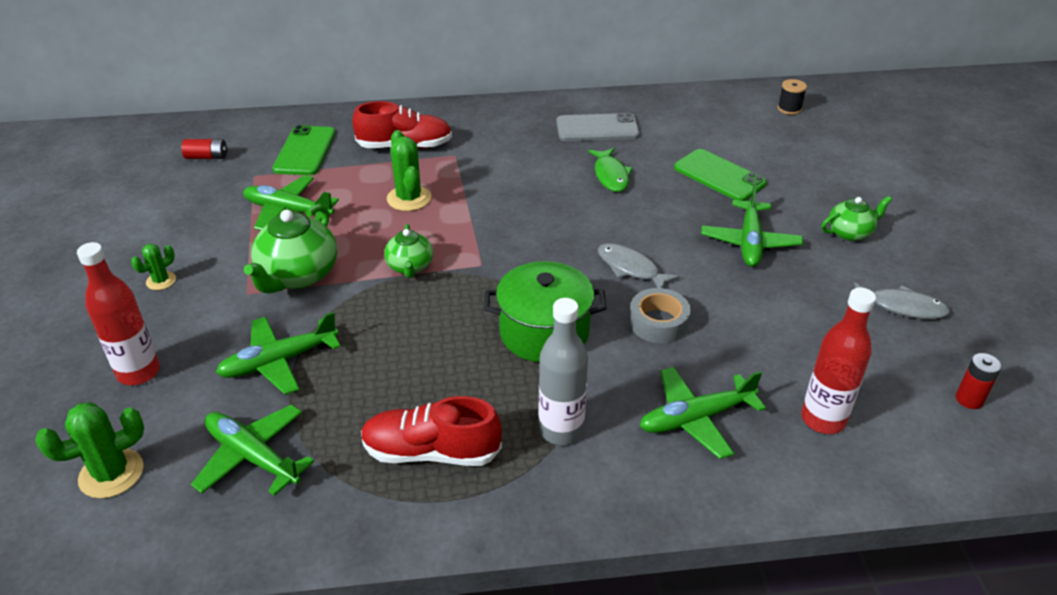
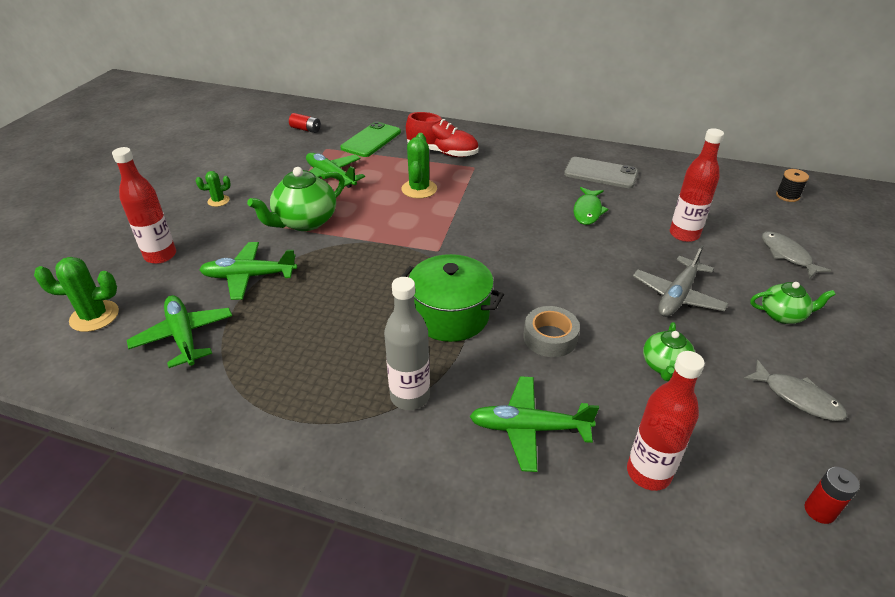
camera: 25 degrees right, 0 degrees up
red shoe [361,396,502,466] -> none
green teapot [384,224,433,278] -> green teapot moved to [643,322,695,381]
grey fish [598,243,680,288] -> grey fish moved to [762,231,832,278]
green phone [674,149,767,201] -> red bottle [670,128,724,242]
green plane [701,183,803,267] -> grey plane [633,245,728,317]

